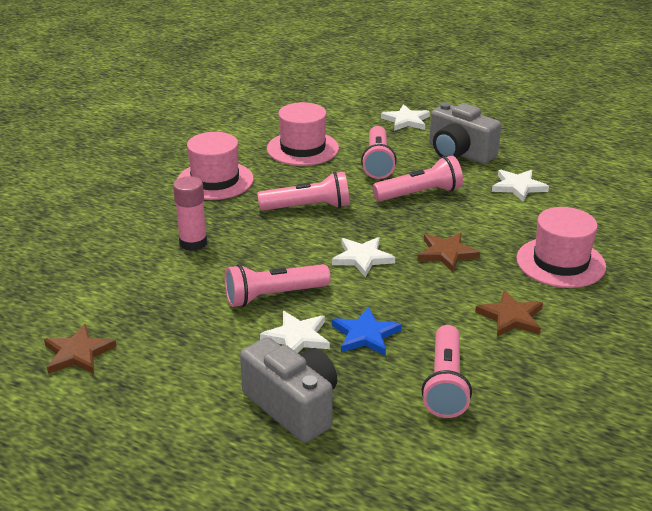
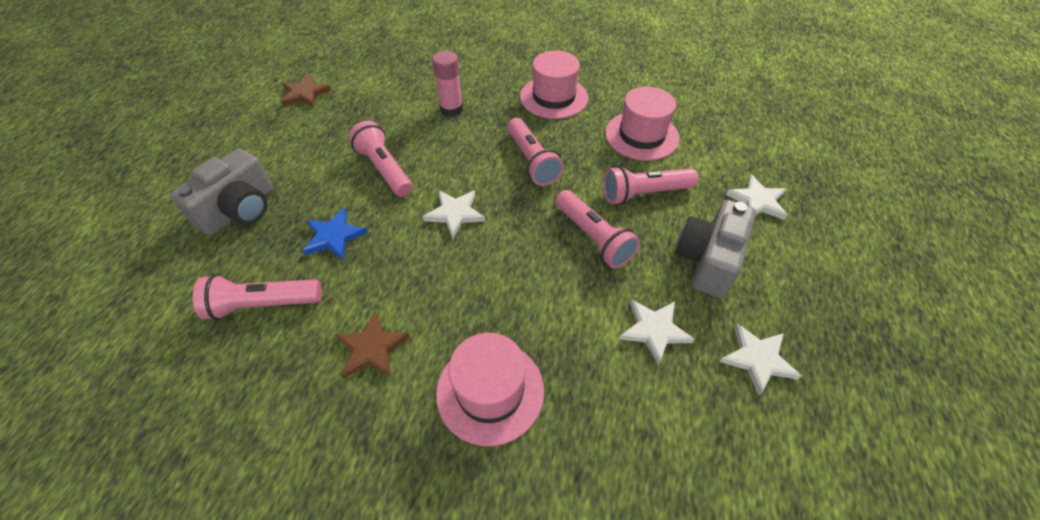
camera: 75 degrees right, 20 degrees up
white star [260,311,330,353] -> white star moved to [719,323,802,396]
brown star [418,232,481,272] -> none

